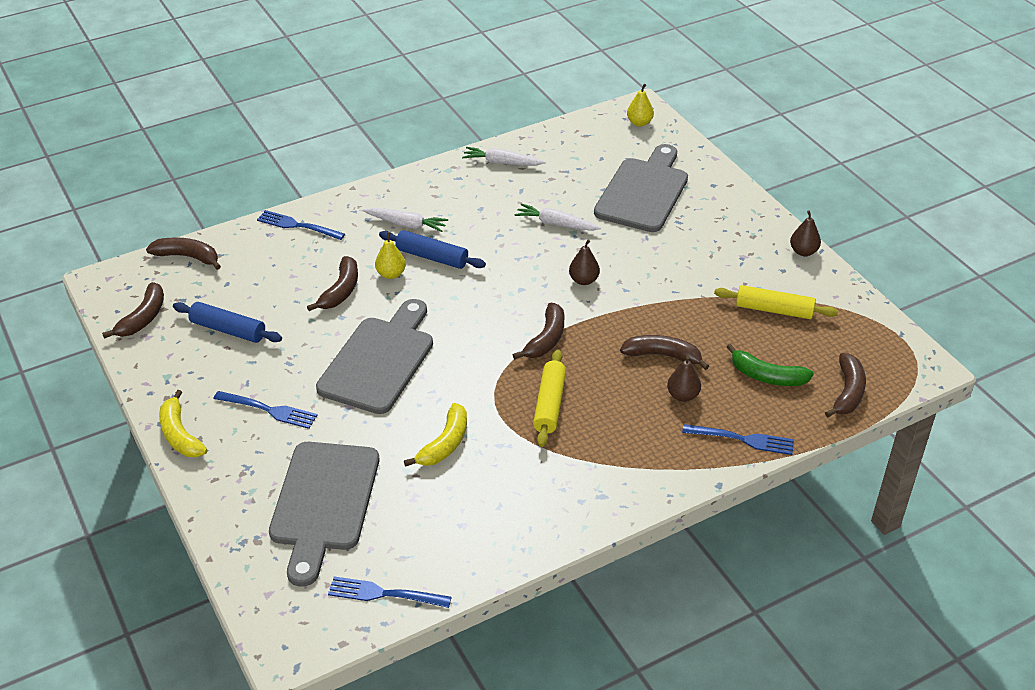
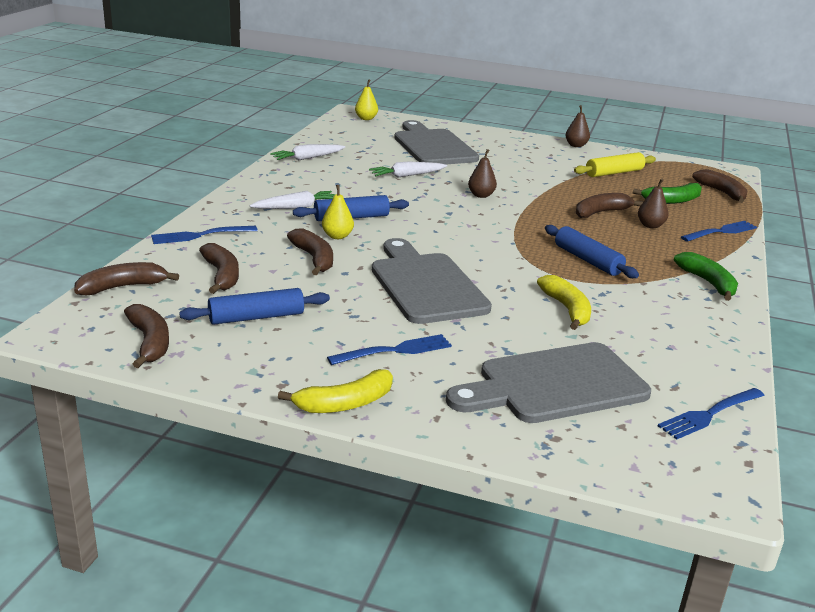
camera: 45 degrees left, 15 degrees down
yellow banana [159,390,207,457] -> yellow banana turned 45 degrees counterclockwise [278,369,393,413]
grey cutting board [269,442,379,587] -> grey cutting board turned 105 degrees clockwise [446,342,651,423]
brown banana [513,303,564,360] -> brown banana moved to [199,243,239,294]
yellow rolling pin [533,349,566,447] -> blue rolling pin [545,225,639,278]
none -> green banana [674,252,738,301]

